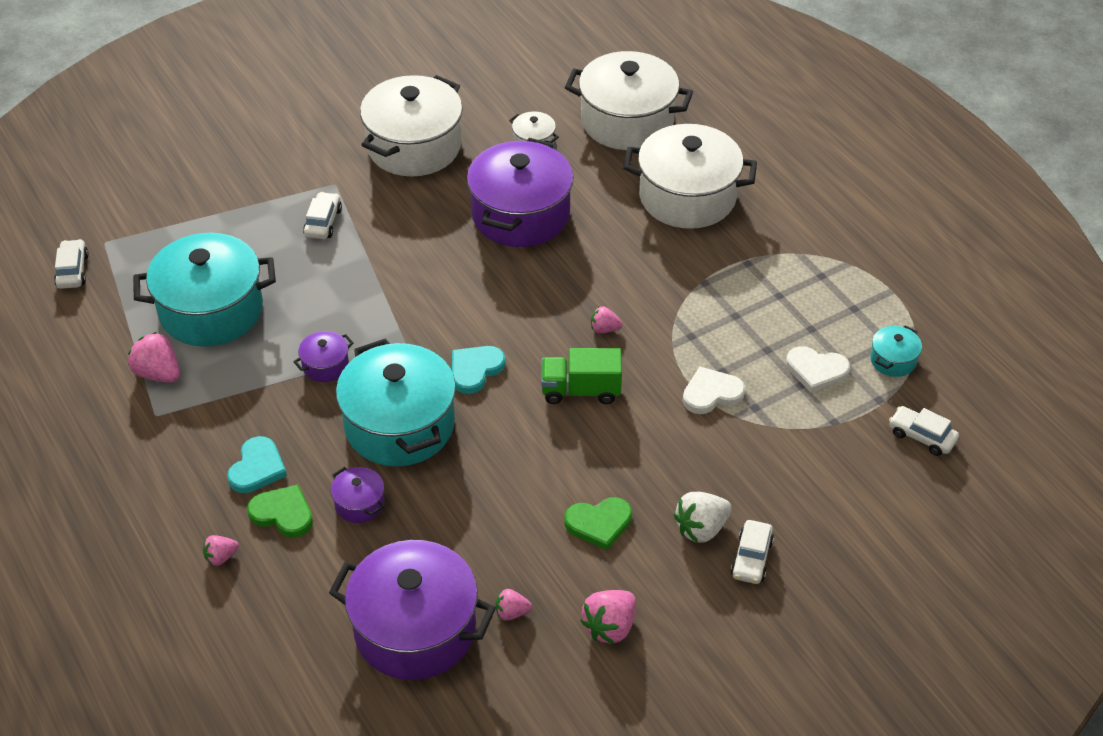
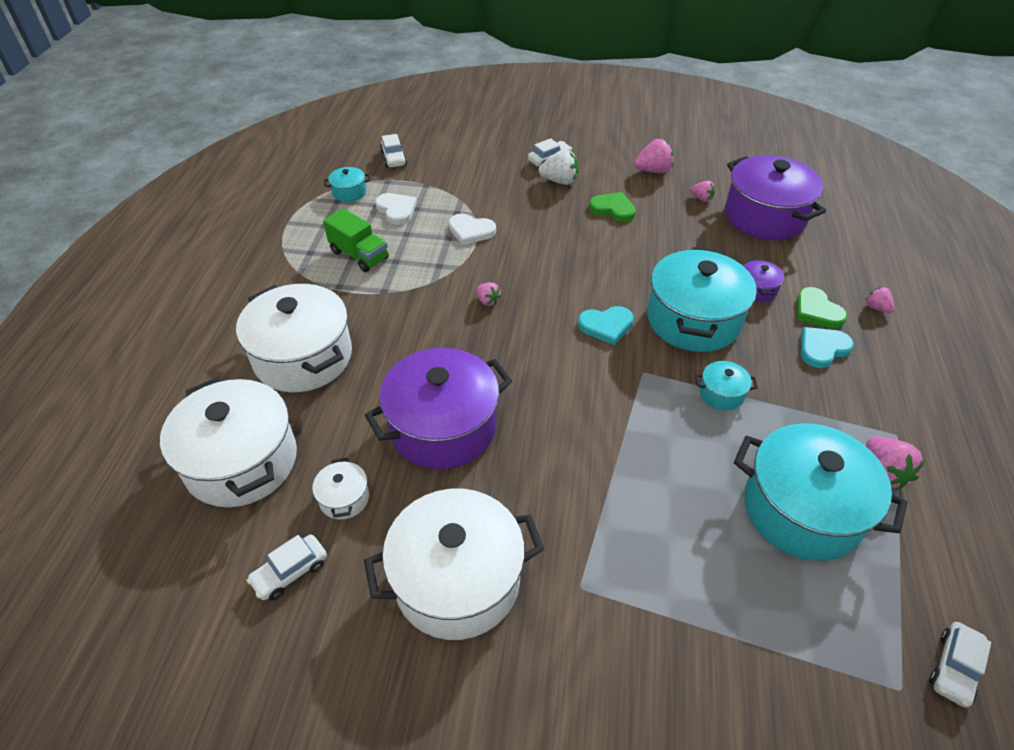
camera: 140 degrees left, 0 degrees up
pink strawberry [203,535,239,566] -> pink strawberry turned 135 degrees counterclockwise [866,287,894,313]
purple pot [293,331,354,382] -> turquoise pot [695,361,758,410]
white car [303,192,342,239] -> white car moved to [246,535,327,600]
green truck [541,348,622,404] -> green truck moved to [323,208,389,272]

